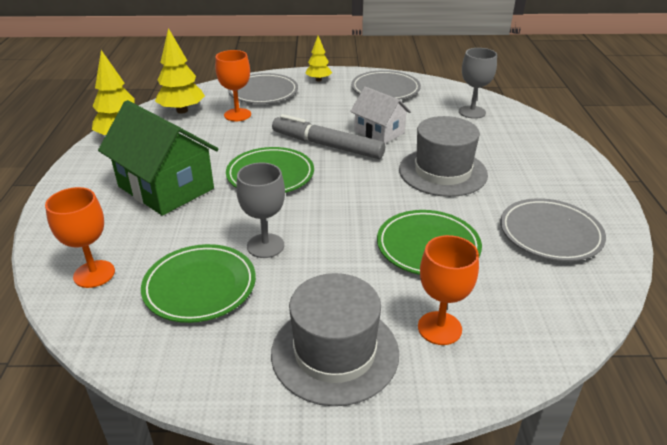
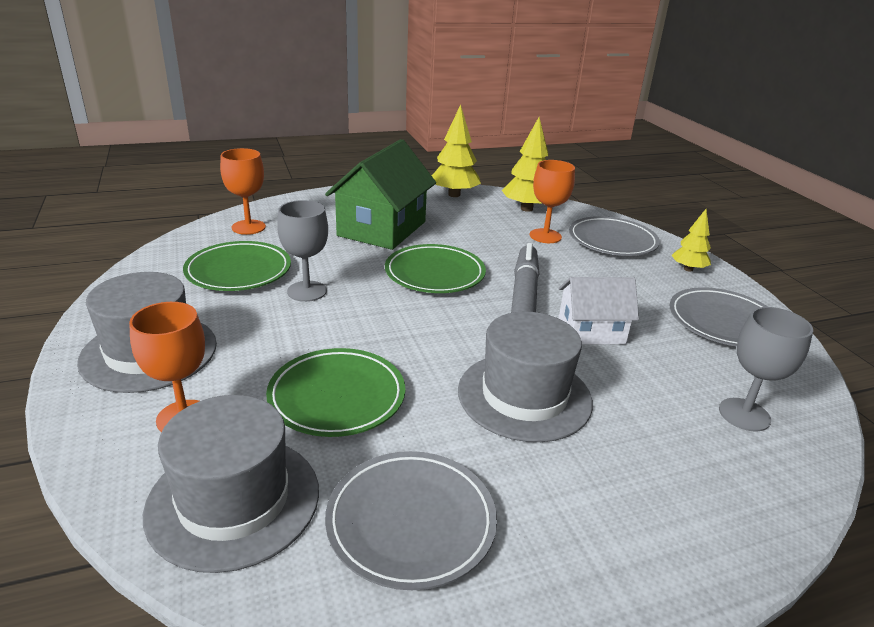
camera: 70 degrees right, 5 degrees down
white house [350,86,411,144] -> white house turned 60 degrees clockwise [558,277,639,344]
none -> grey hat [143,395,319,573]

